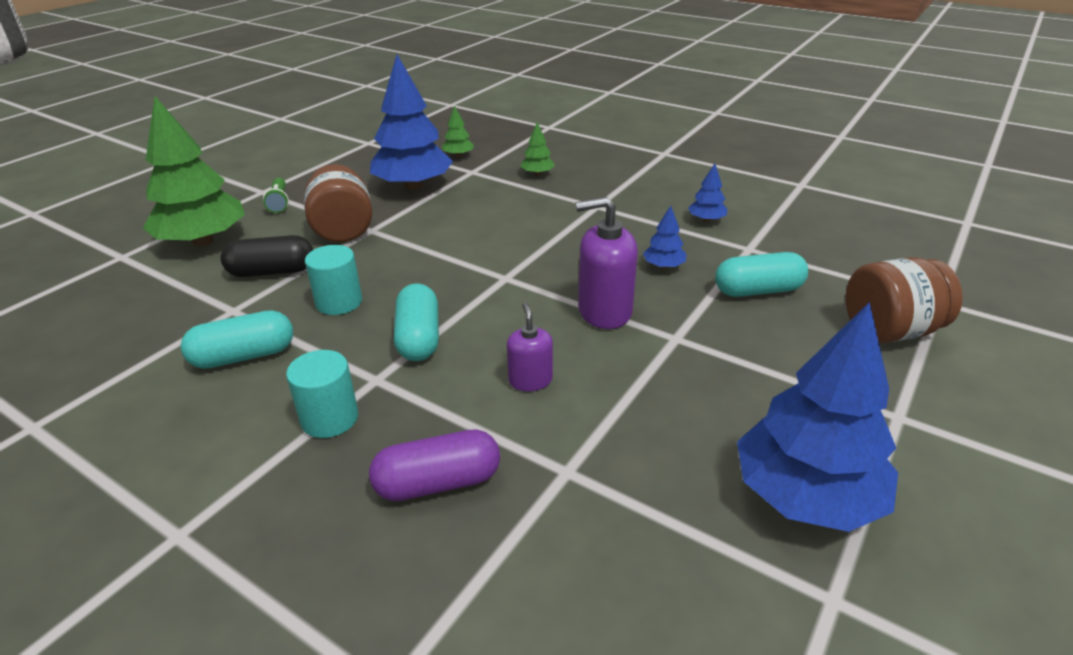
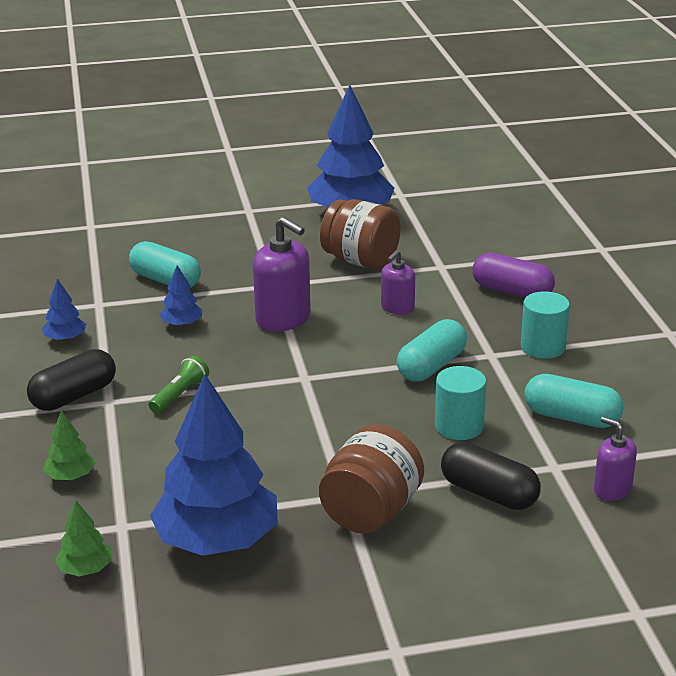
camera: 135 degrees left, 5 degrees down
green tree [143,96,245,246] -> none
green flashlight [263,178,289,213] -> green flashlight moved to [149,355,209,414]
brown jar [846,257,963,343] -> brown jar moved to [320,199,401,270]
none -> black capsule [27,349,116,411]
none -> purple soap dispenser [594,417,637,501]

